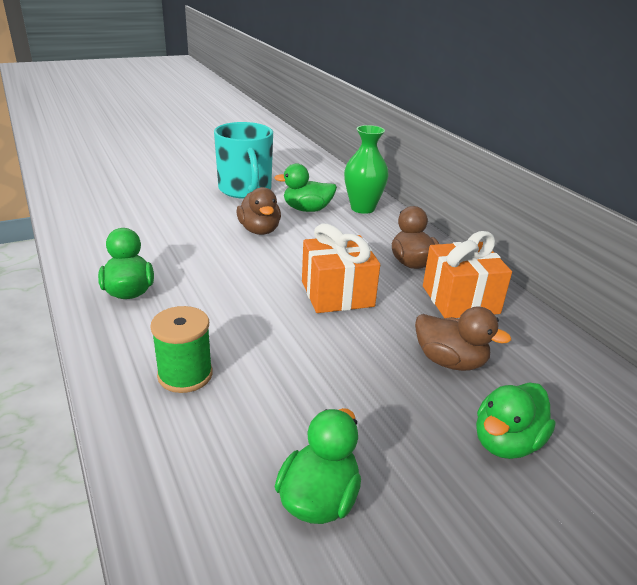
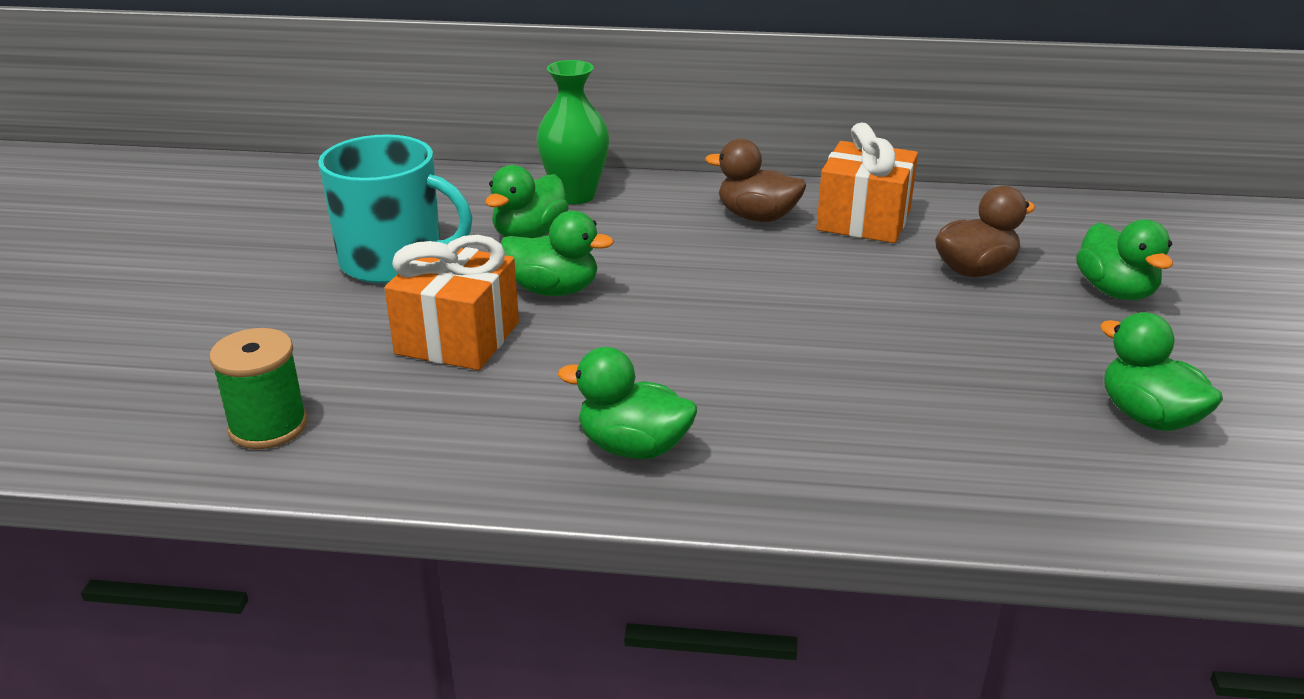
camera: 55 degrees left, 0 degrees up
green spool [150,306,213,393] -> green spool moved to [209,328,308,449]
brown duck [237,187,281,235] -> green duck [501,211,614,296]
orange gift [302,223,380,313] -> orange gift moved to [384,235,519,370]

